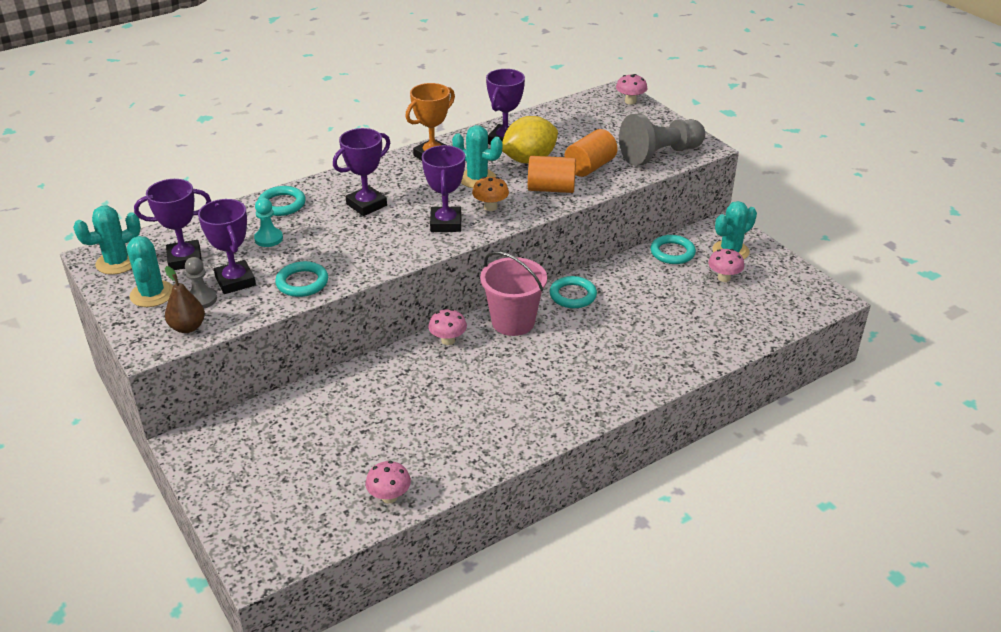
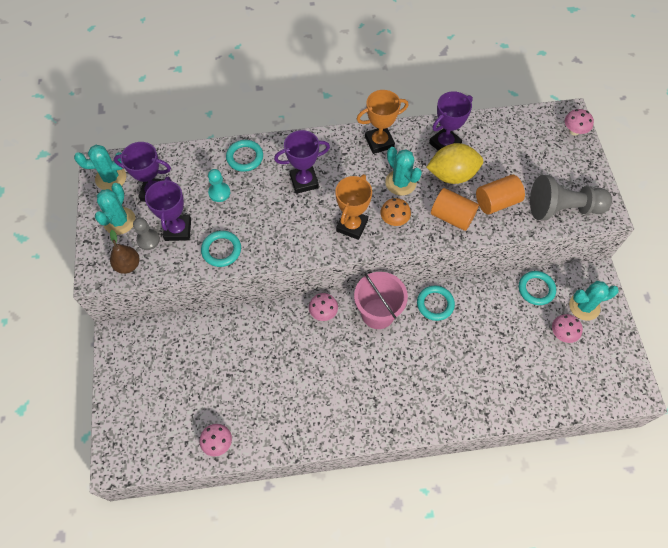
camera: 25 degrees right, 25 degrees up
purple trophy [422,145,465,232] -> orange trophy [335,174,372,240]

